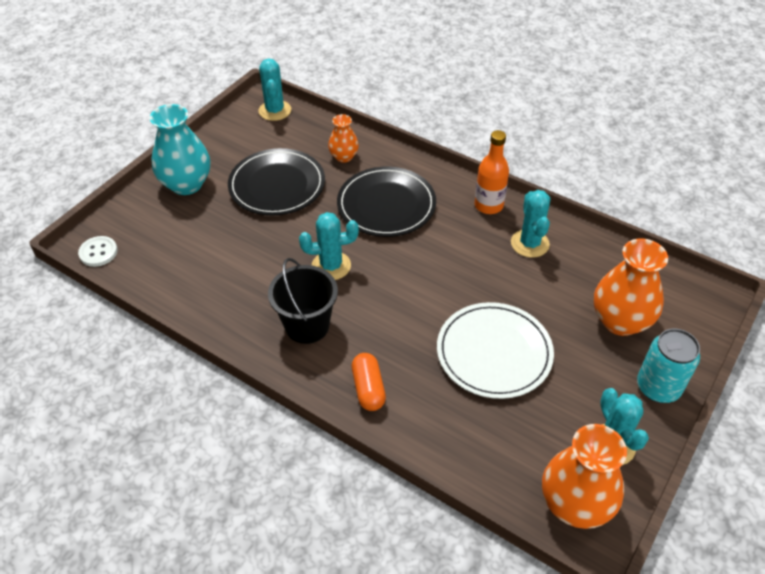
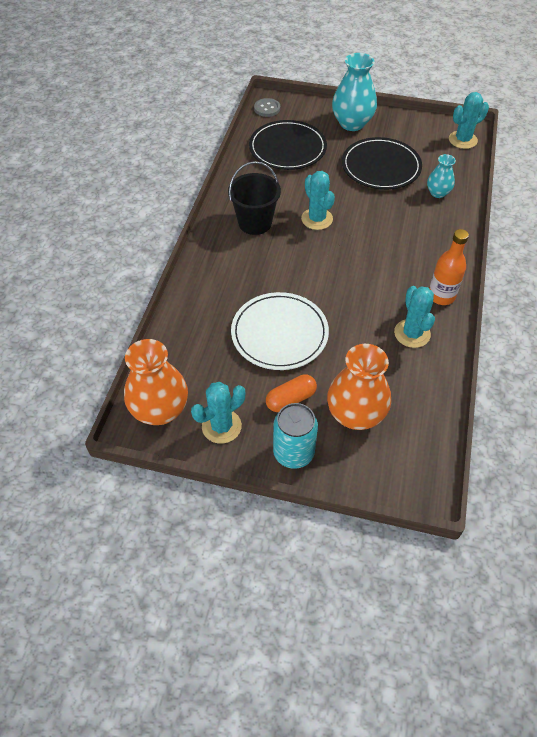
camera: 70 degrees right, 5 degrees up
white button [78,236,118,267] -> grey button [254,98,280,117]
orange vase [328,114,359,163] -> turquoise vase [427,154,456,198]
black plate [337,166,436,237] -> black plate moved to [249,120,327,170]
orange capsule [352,353,386,411] -> orange capsule moved to [266,374,317,412]
turquoise cactus [511,190,550,258] -> turquoise cactus turned 75 degrees counterclockwise [394,286,435,348]

